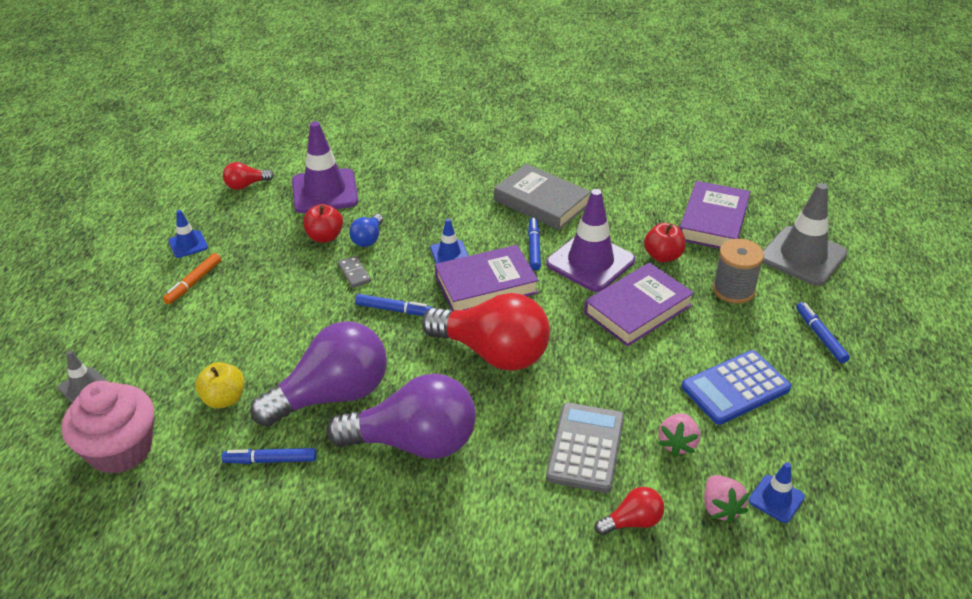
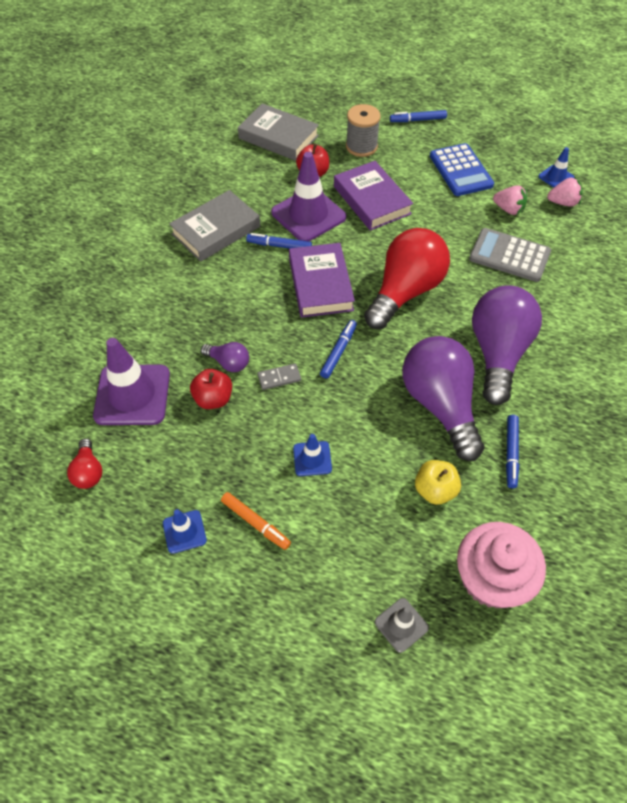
camera: 80 degrees left, 15 degrees up
blue light bulb [349,214,383,247] -> purple light bulb [201,342,249,372]
blue traffic cone [430,219,469,264] -> blue traffic cone moved to [293,434,332,476]
red light bulb [595,487,664,535] -> none
purple book [680,181,750,249] -> grey book [238,103,319,161]
grey traffic cone [762,183,847,286] -> none

